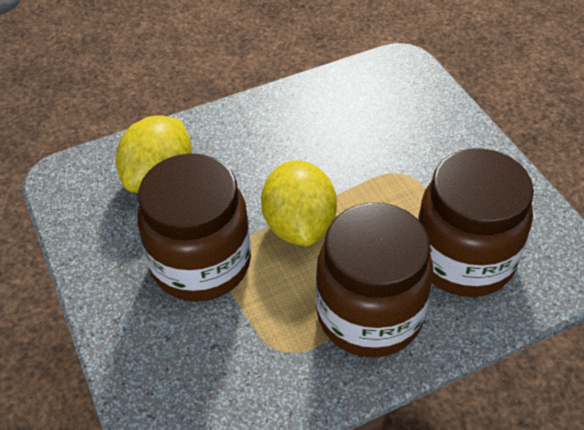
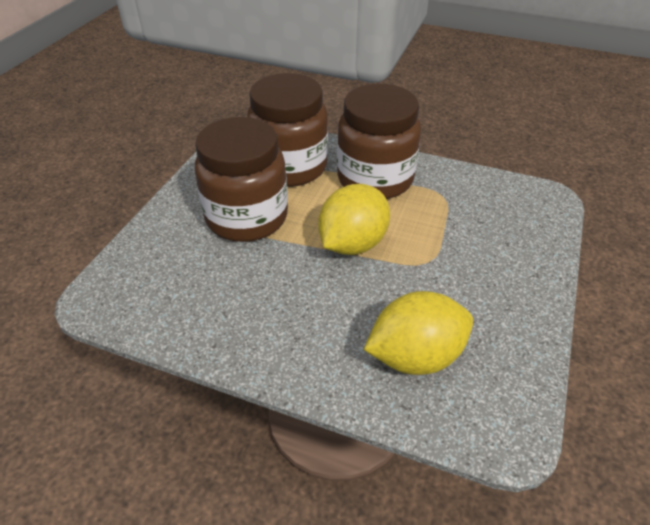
camera: 135 degrees left, 5 degrees down
brown jar [137,153,251,302] -> brown jar moved to [195,117,288,242]

